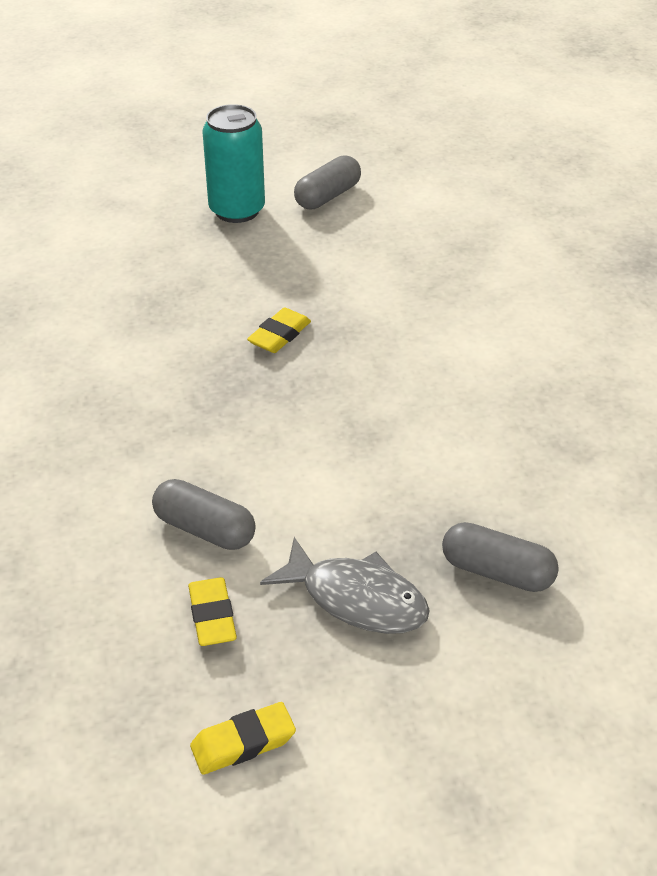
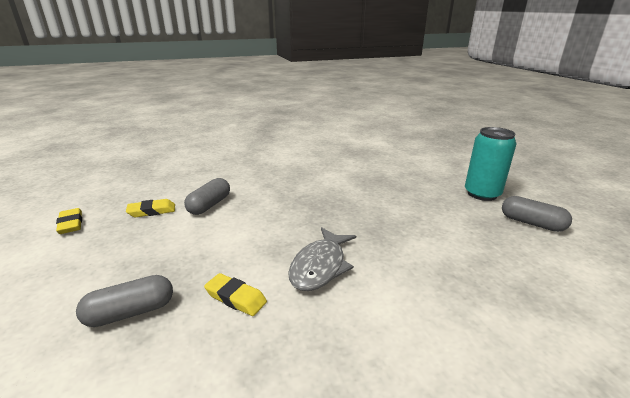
camera: 85 degrees right, 15 degrees down
yellow eraser [247,308,311,353] -> yellow eraser moved to [204,273,267,316]
grey fish [260,537,430,634] -> grey fish moved to [288,227,356,291]
grey capsule [442,522,559,592] -> grey capsule turned 45 degrees clockwise [76,275,173,327]

